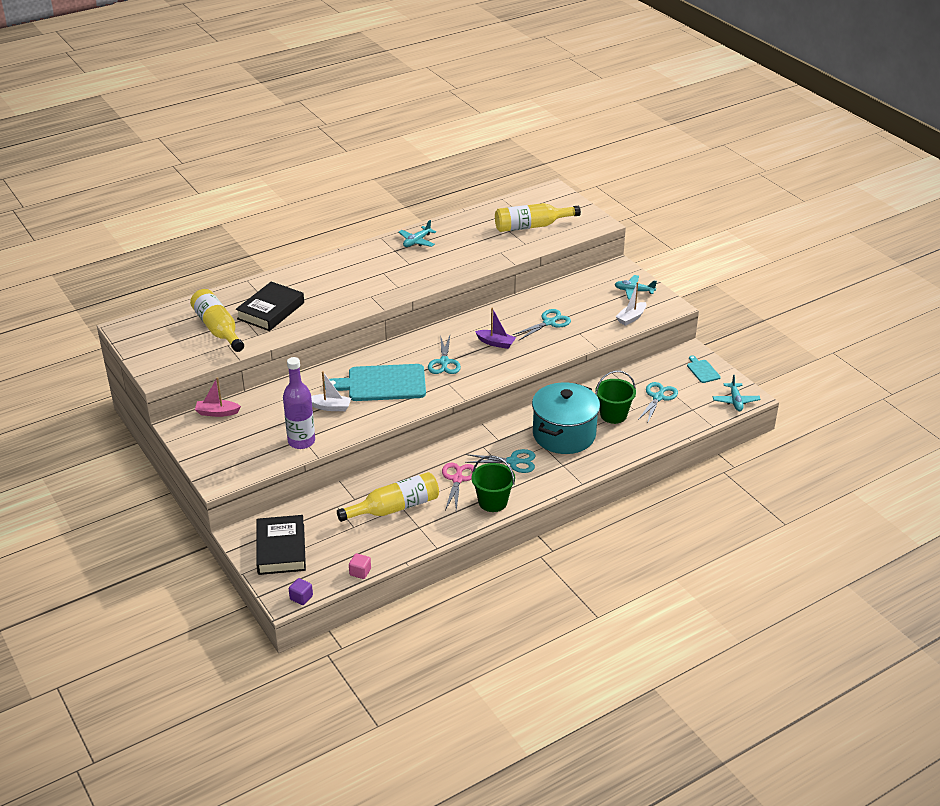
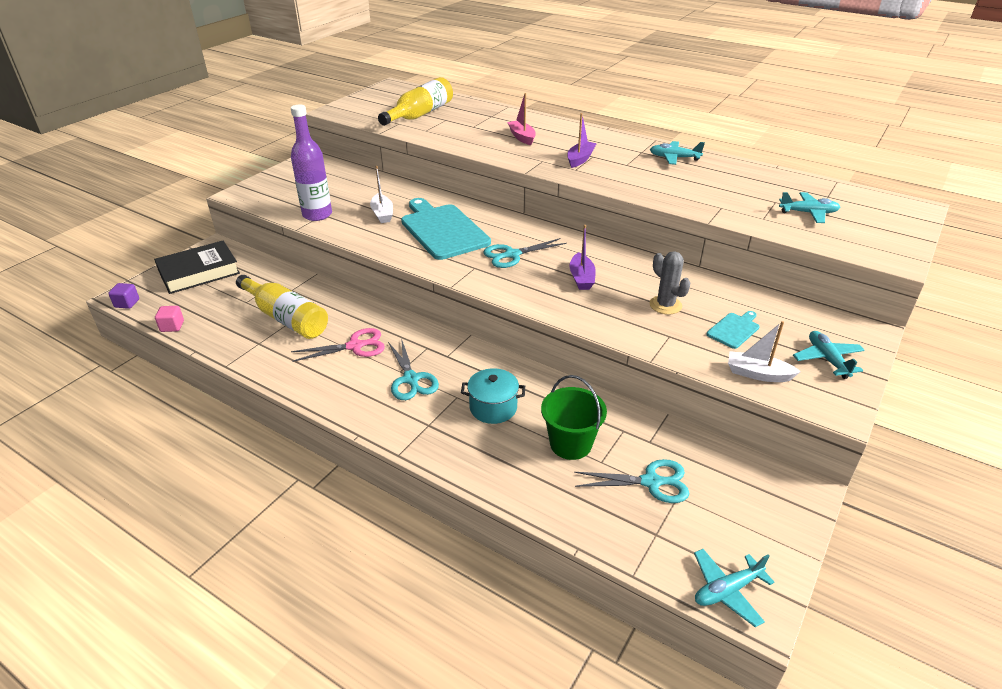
camera: 65 degrees right, 0 degrees up
pink boat [195,377,241,417] -> pink boat moved to [507,93,536,145]
black book [236,282,304,331] -> none
green bucket [471,455,515,512] -> none
yellow bottle [495,203,581,232] -> turquoise plane [779,192,840,223]
turquoise scissors [513,309,571,340] -> grey cactus [650,251,690,315]
turquoise pot [532,382,600,454] -> turquoise pot [461,368,525,424], size x0.52
turquoise cutting board [687,355,721,383] -> turquoise cutting board moved to [707,311,759,349]
none -> purple boat [567,113,597,168]

